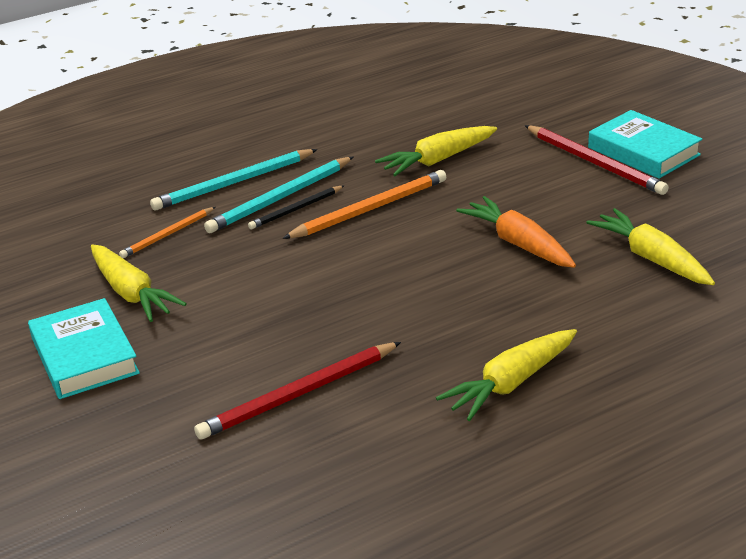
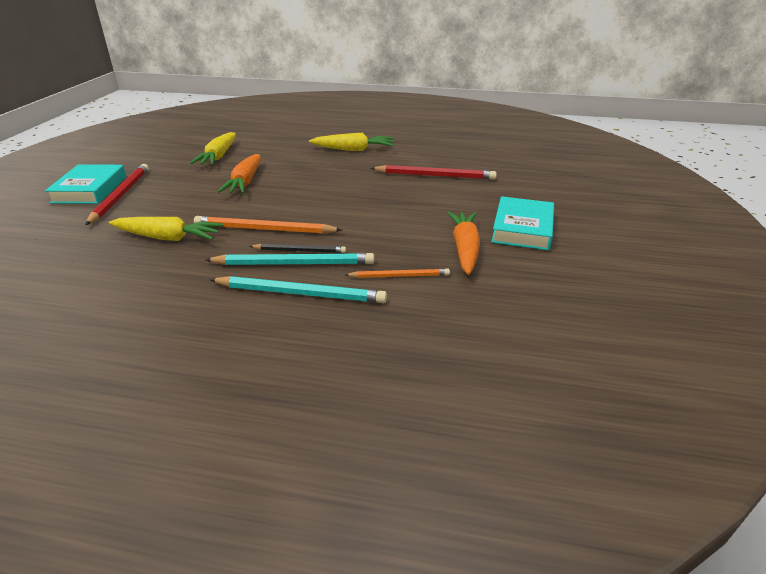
camera: 140 degrees left, 0 degrees up
yellow carrot [91,244,187,322] -> orange carrot [447,211,480,275]

